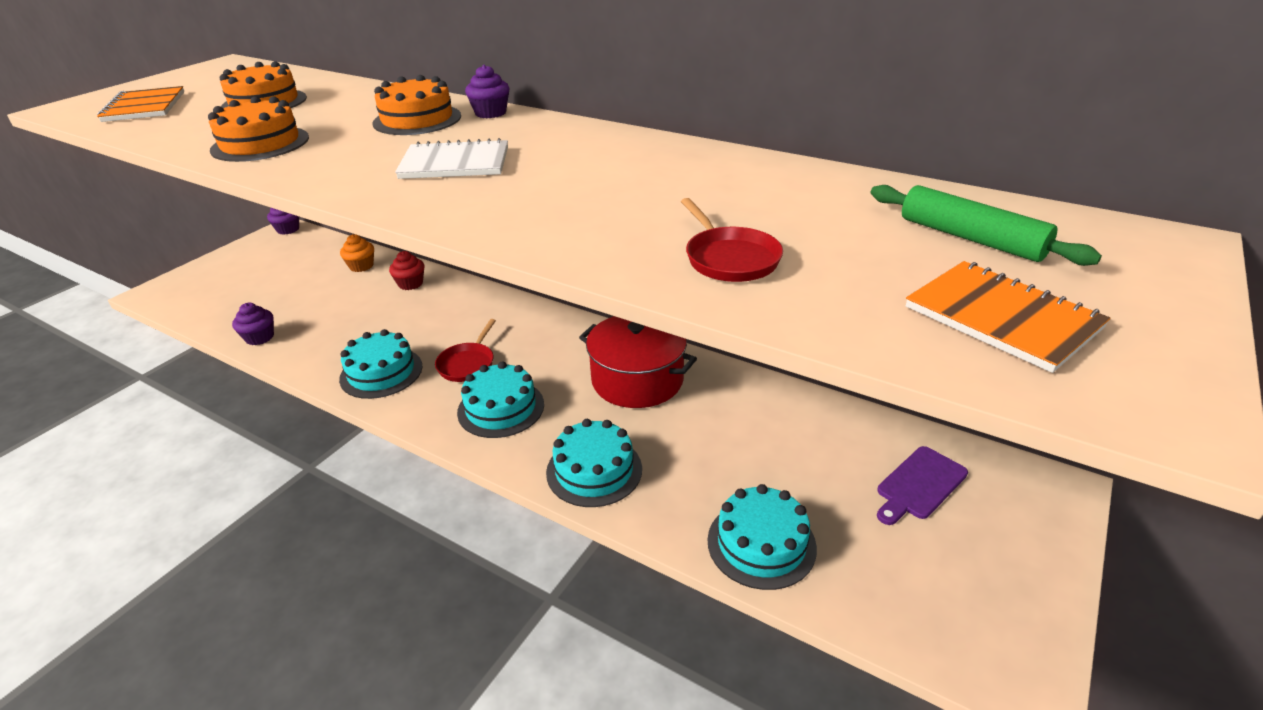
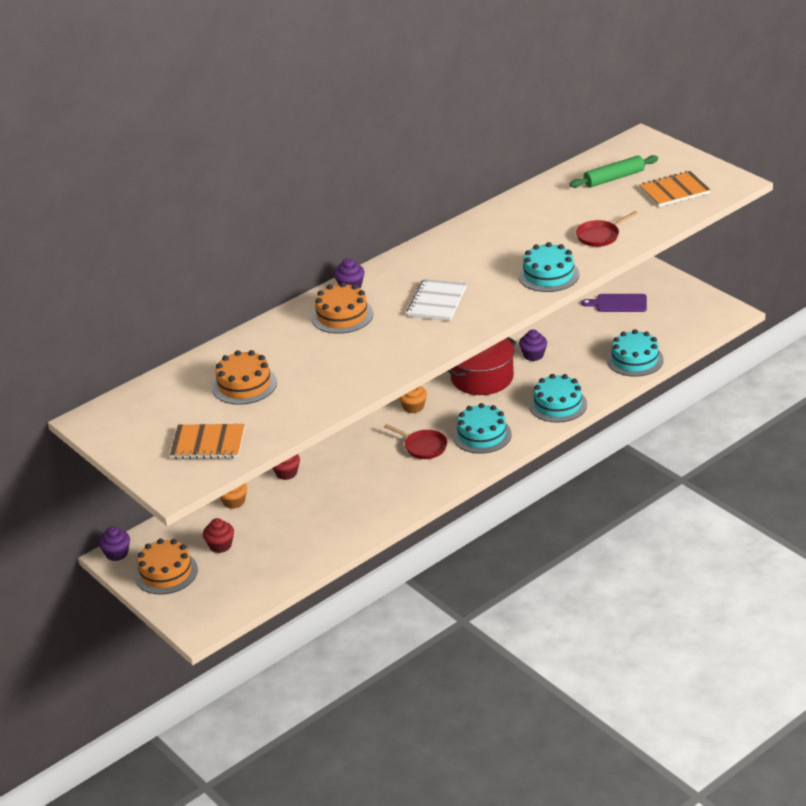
camera: 70 degrees left, 0 degrees up
orange cake [208,96,309,162] -> orange cake moved to [134,539,198,594]
purple cupcake [232,303,274,345] -> purple cupcake moved to [519,330,547,361]
turquoise cake [339,329,423,399] -> turquoise cake moved to [518,242,579,292]
red pan [681,198,783,282] -> red pan turned 150 degrees clockwise [576,211,638,247]
purple cutting board [877,446,968,525] -> purple cutting board turned 120 degrees clockwise [581,294,647,312]
none -> red cupcake [203,518,234,553]
none -> orange cupcake [399,386,427,413]

